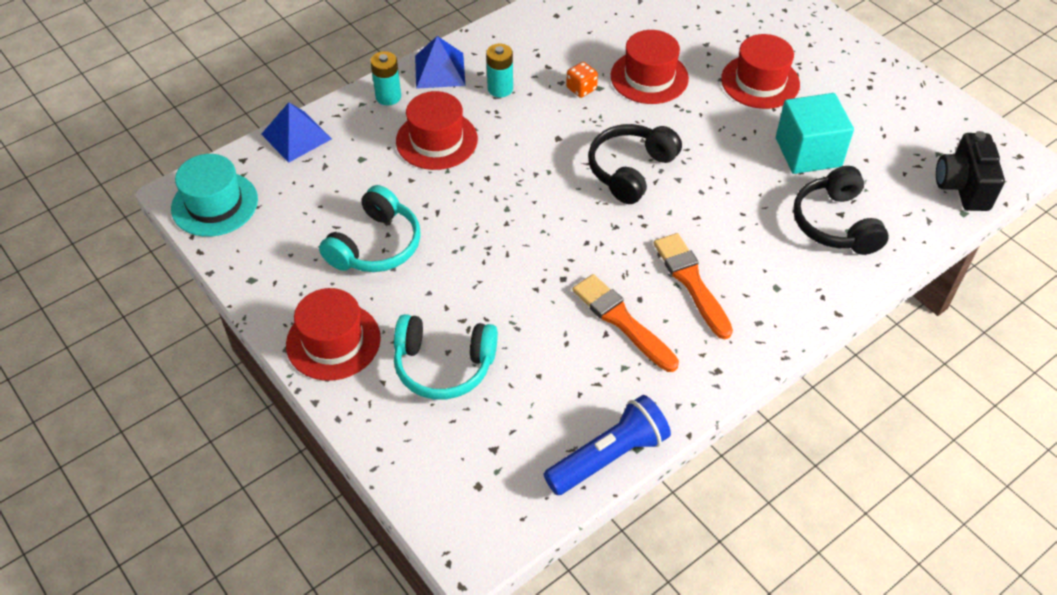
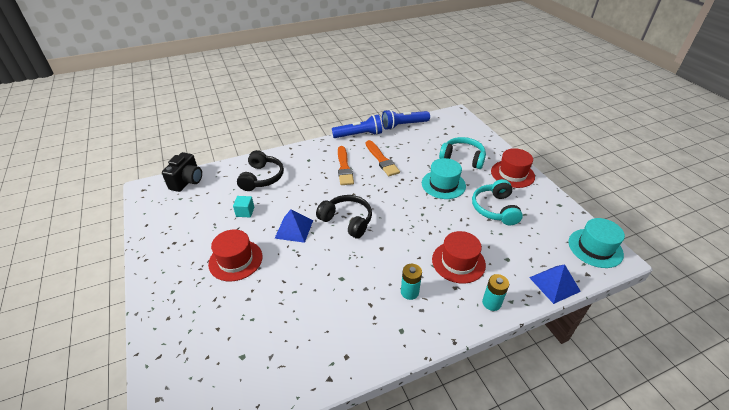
camera: 165 degrees left, 10 degrees down
turquoise headphones [319,185,421,272] -> turquoise headphones turned 45 degrees counterclockwise [472,179,523,225]
blue pyramid [415,36,466,89] -> blue pyramid moved to [274,209,313,243]
orange dice [566,62,598,98] -> none
black headphones [588,124,682,204] -> black headphones turned 105 degrees counterclockwise [316,195,372,239]
red hat [611,30,689,104] -> none
turquoise cube [776,93,854,174] -> turquoise cube [233,196,254,217], size x0.50
none -> blue flashlight [332,115,382,138]
none -> turquoise hat [422,158,466,199]

